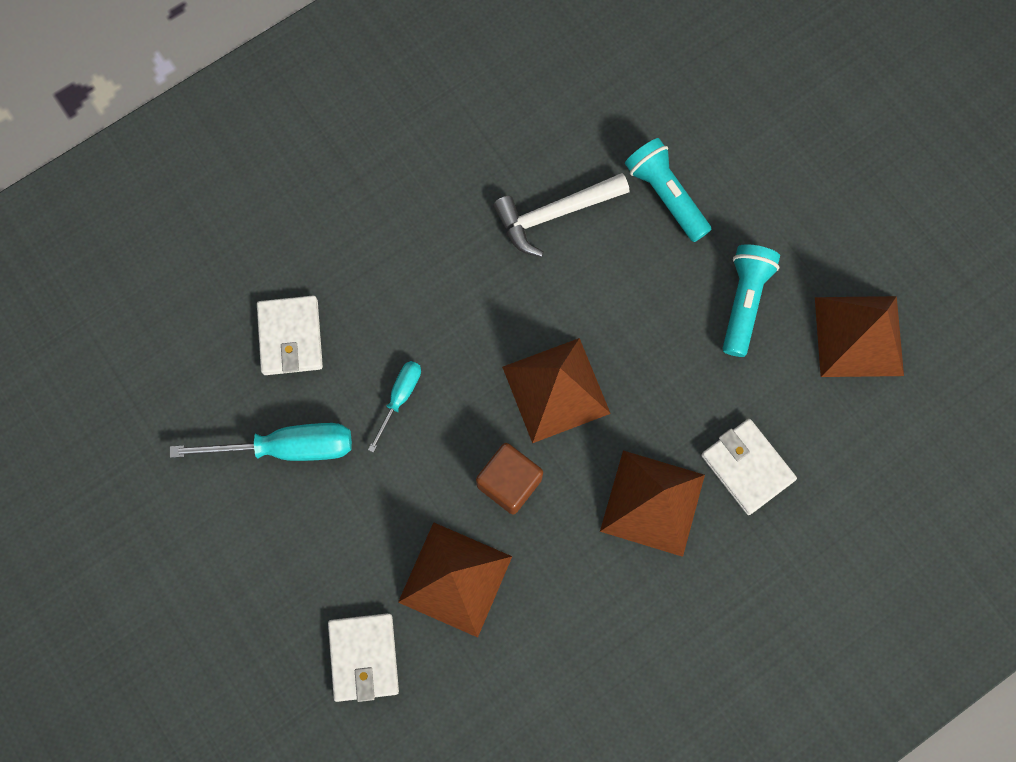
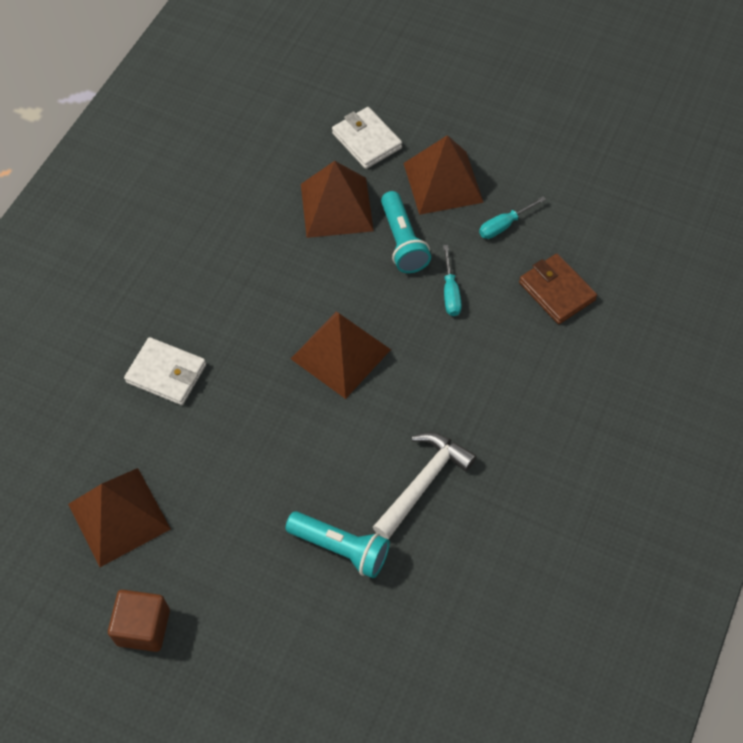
camera: 150 degrees right, 15 degrees down
turquoise screwdriver [170,423,352,461] -> turquoise screwdriver [479,196,546,239], size x0.56
white wallet [257,296,323,375] -> brown wallet [519,254,597,324]
brown cube [476,443,543,514] -> brown cube moved to [108,590,170,652]
brown pyramid [600,450,705,557] -> brown pyramid moved to [403,135,484,215]
turquoise flashlight [723,244,780,357] -> turquoise flashlight moved to [381,191,431,273]

